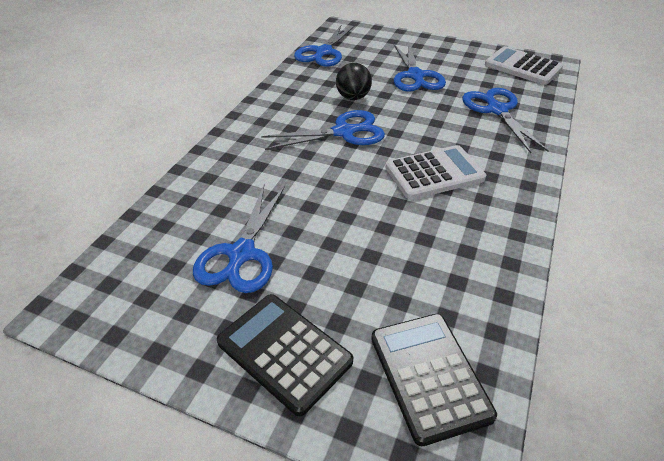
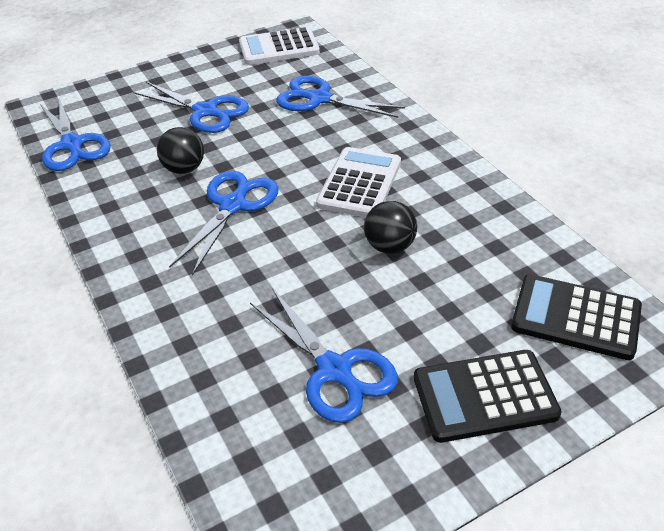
camera: 50 degrees left, 0 degrees up
none -> black ball [364,201,417,254]

